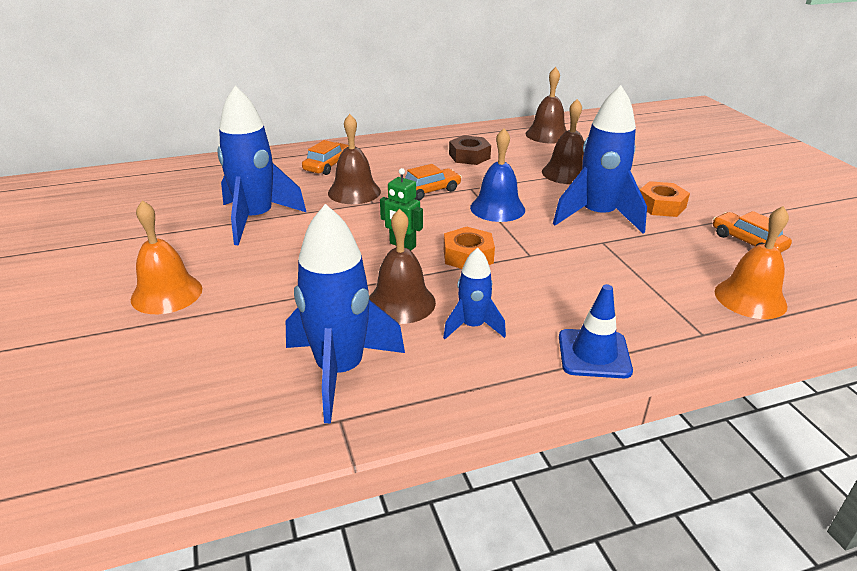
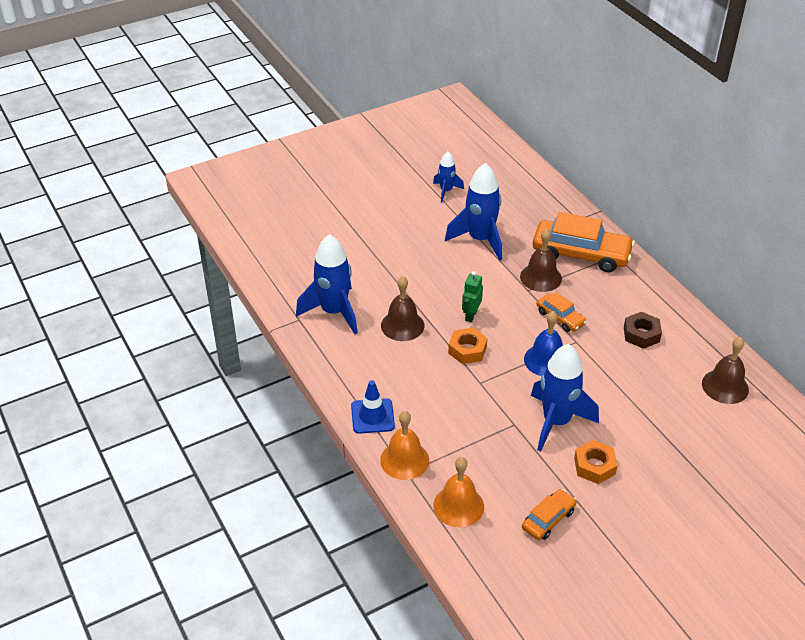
camera: 80 degrees right, 10 degrees up
orange bell [131,200,202,314] -> orange bell moved to [380,411,429,480]
orange car [302,140,349,175] -> orange car [533,212,635,272], size x1.94
blue rocket [443,248,506,339] -> blue rocket moved to [433,152,464,202]
brown bell [542,99,584,184] -> none

